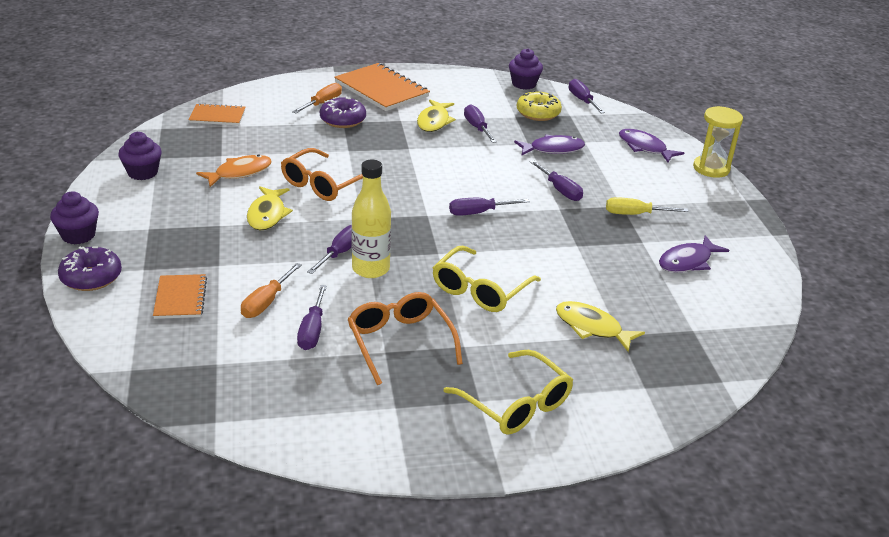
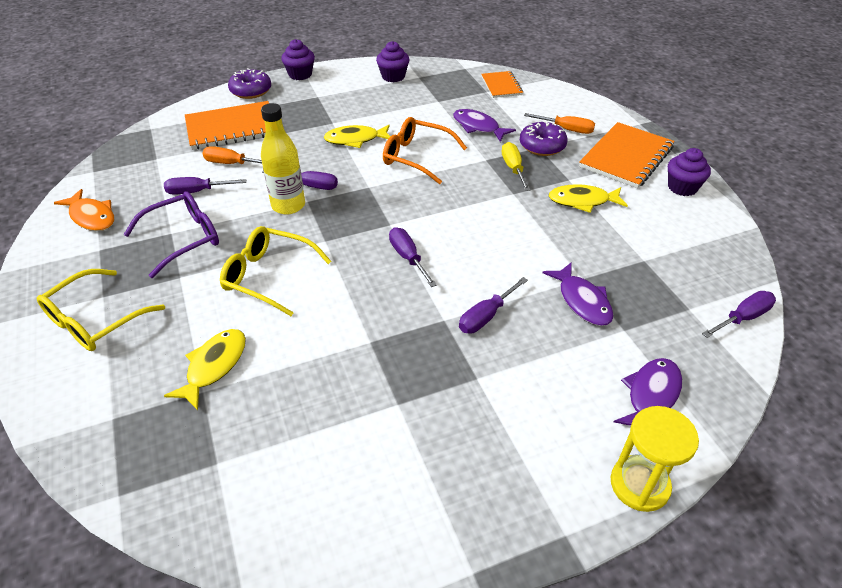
camera: 80 degrees right, 10 degrees up
orange notebook [153,274,207,319] -> orange notebook [185,101,269,150], size x1.75
orange fish [196,155,272,187] -> orange fish moved to [54,189,114,231]
orange glasses [347,292,463,385] -> purple glasses [124,191,219,278]
purple screwdriver [464,104,497,143] -> none
purple cupcake [509,48,543,90] -> purple cupcake moved to [668,148,711,196]
yellow donut [517,91,562,121] -> none
yellow screwdriver [606,197,688,215] -> yellow screwdriver moved to [502,142,530,191]
purple fish [659,235,729,273] -> purple fish moved to [453,109,516,142]

